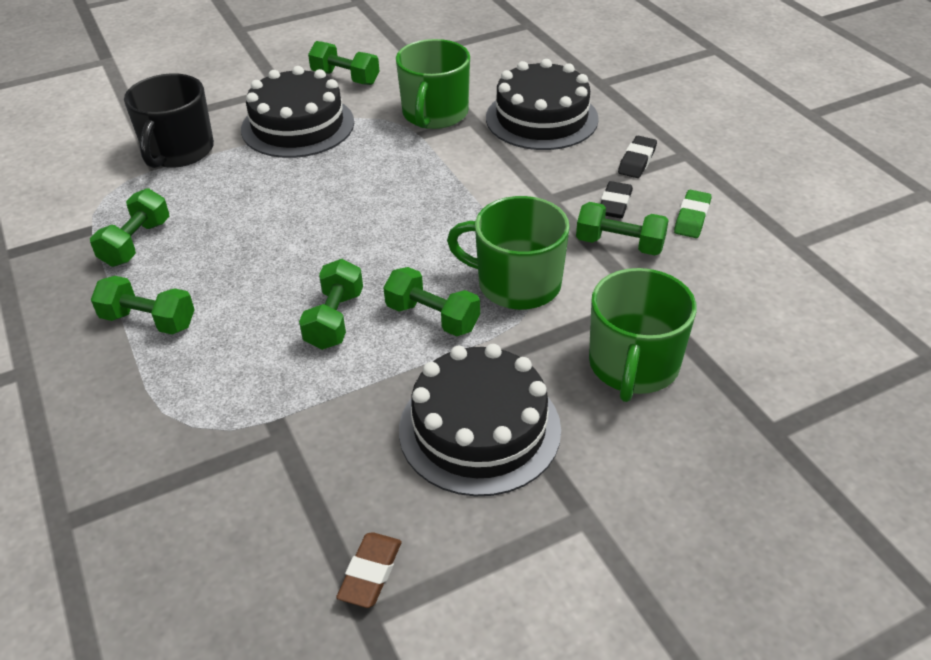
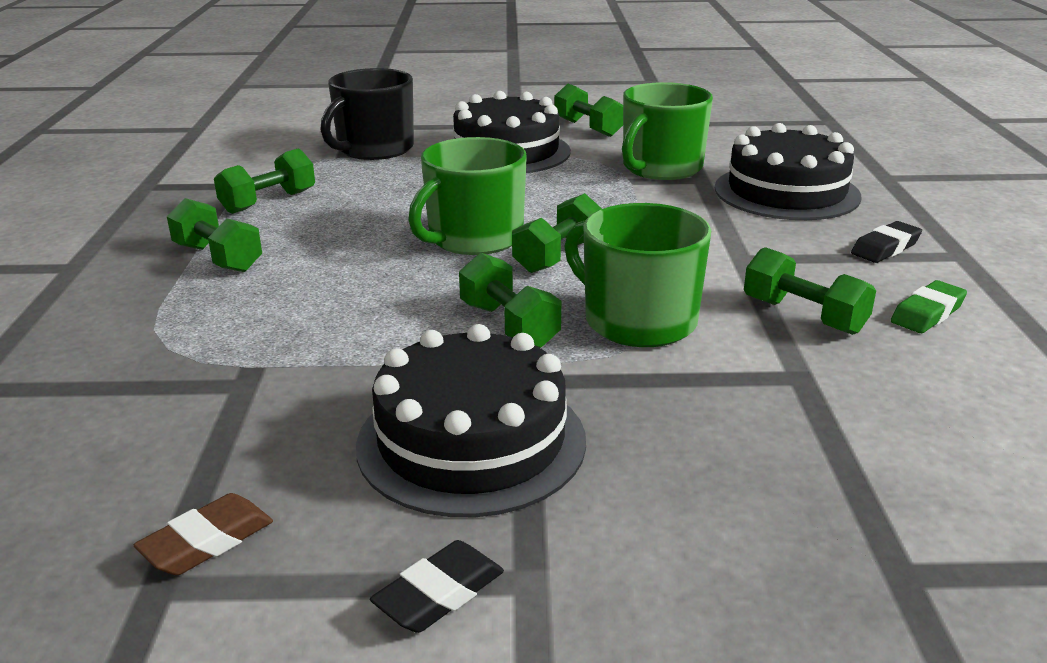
camera: 25 degrees right, 15 degrees down
green dumbbell [299,259,363,350] -> green dumbbell moved to [512,193,602,273]
green mug [589,268,697,402] -> green mug moved to [408,137,527,255]
black eraser [600,181,633,218] -> black eraser moved to [370,540,504,633]

